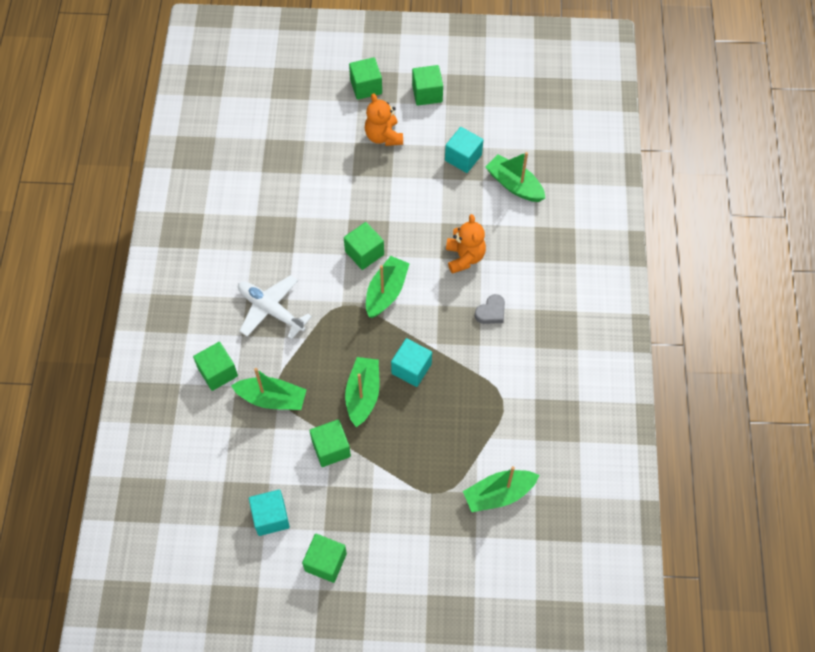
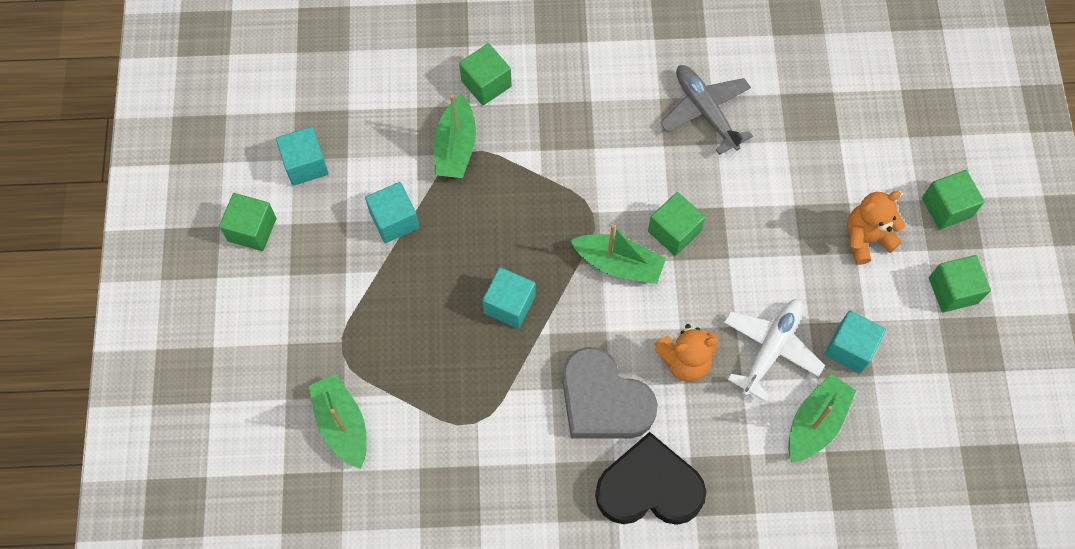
camera: 85 degrees right, 5 degrees up
white plane [238,275,312,339] -> white plane moved to [724,299,825,402]
green cube [310,419,351,467] -> turquoise cube [365,182,419,243]
green boat [345,357,379,427] -> none
grey heart [475,294,505,324] -> grey heart [562,347,658,439], size x2.21
none -> black heart [595,432,706,525]
none -> grey plane [661,65,753,155]

